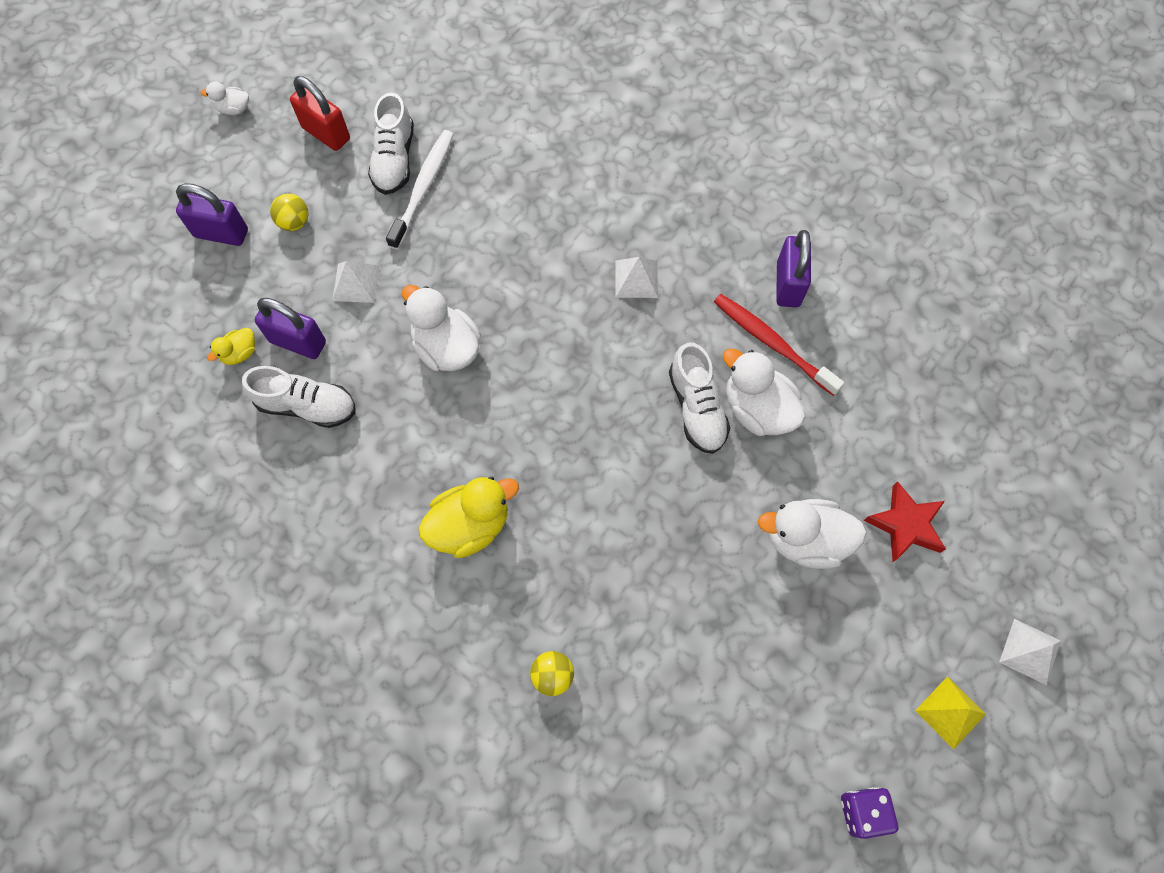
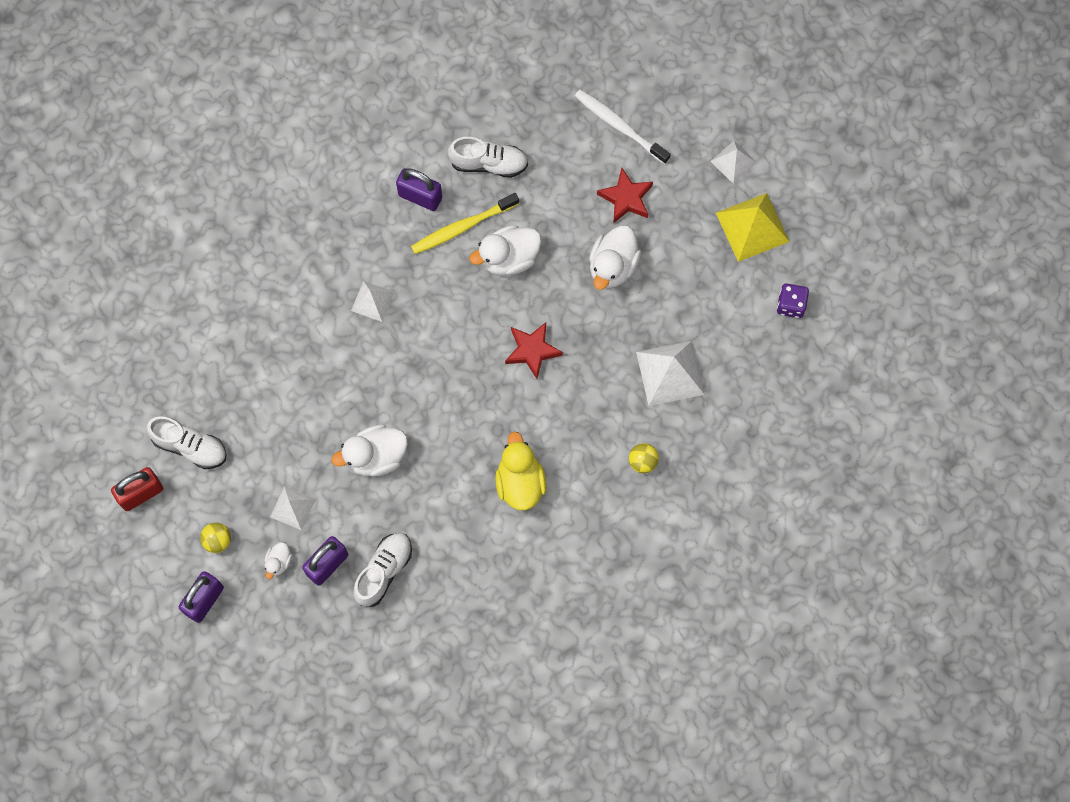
camera: 70 degrees left, 5 degrees up
white duck [200,82,249,115] -> white duck moved to [265,542,292,579]
yellow duck [207,328,255,365] -> none
white toothbrush [386,130,454,250] -> white toothbrush moved to [575,90,671,164]
white shoe [669,342,730,454] -> white shoe moved to [448,137,528,178]
red toothbrush [714,294,844,396] -> yellow toothbrush [411,193,519,254]
yellow pyramid [915,676,986,749] -> yellow pyramid [716,193,790,262], size x1.69
none -> red star [505,322,563,379]
none -> white pyramid [636,341,705,406]

